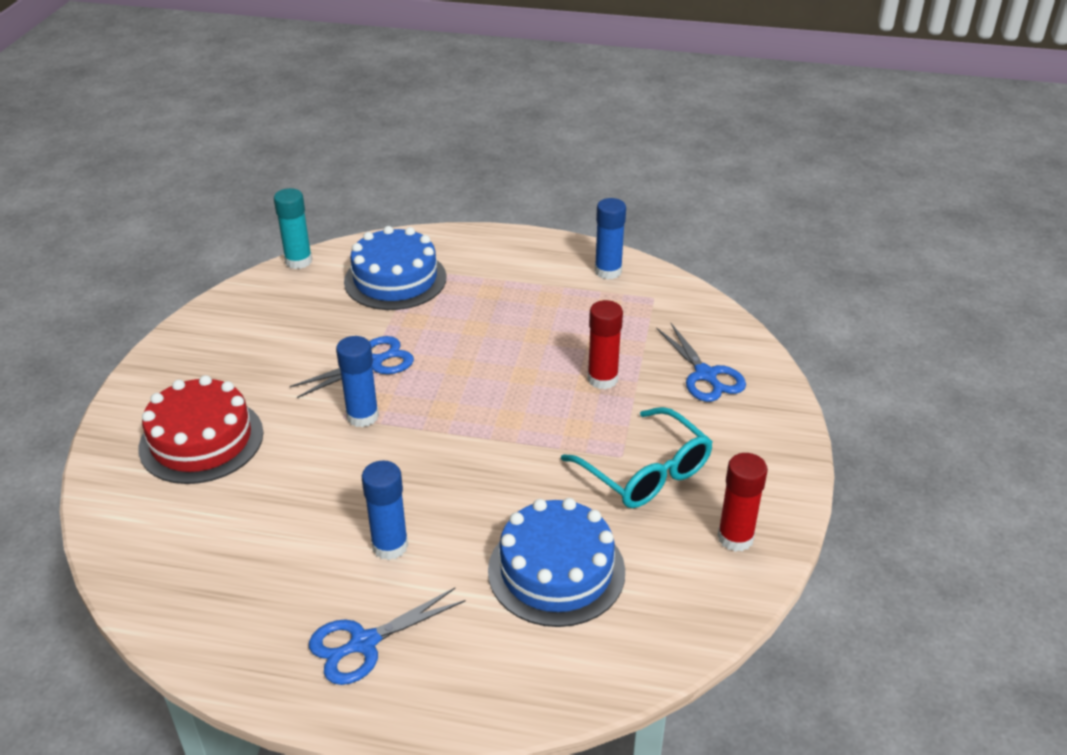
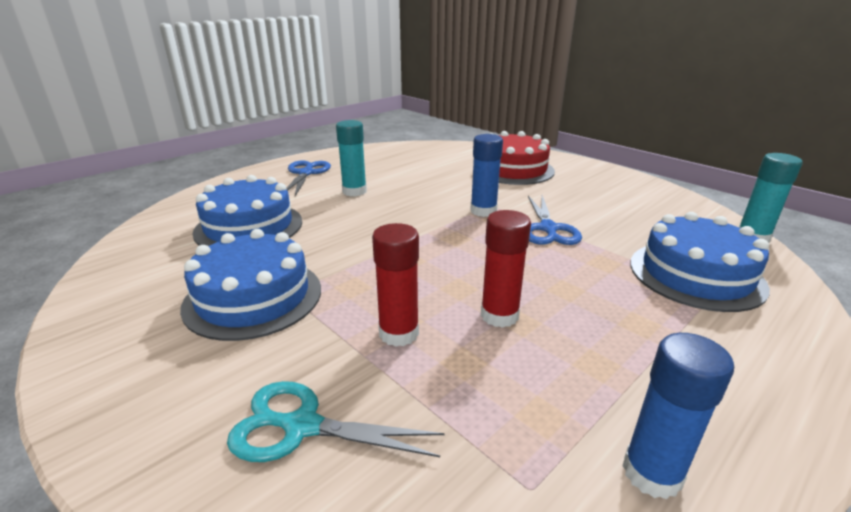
camera: 125 degrees right, 10 degrees down
blue glue stick [362,460,408,560] -> turquoise glue stick [336,120,367,196]
turquoise glasses [561,407,713,508] -> blue cake [180,229,321,341]
blue scissors [656,323,746,402] -> turquoise scissors [227,381,445,462]
red glue stick [717,453,768,552] -> red glue stick moved to [481,210,531,328]

